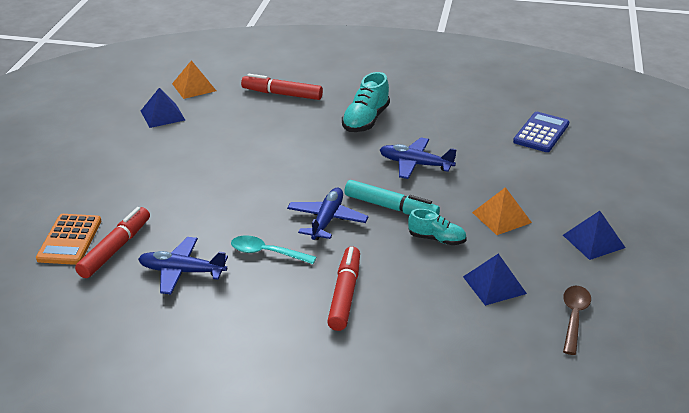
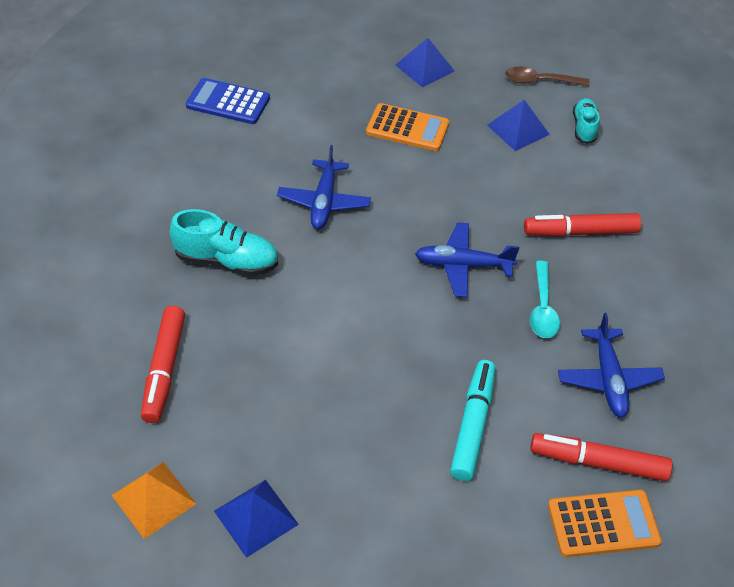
camera: 105 degrees left, 15 degrees up
turquoise marker [344,180,440,215] -> turquoise marker moved to [450,360,495,481]
turquoise shoe [408,209,467,245] -> turquoise shoe moved to [573,98,600,144]
orange pyramid [472,187,532,235] -> orange calculator [366,103,449,151]

